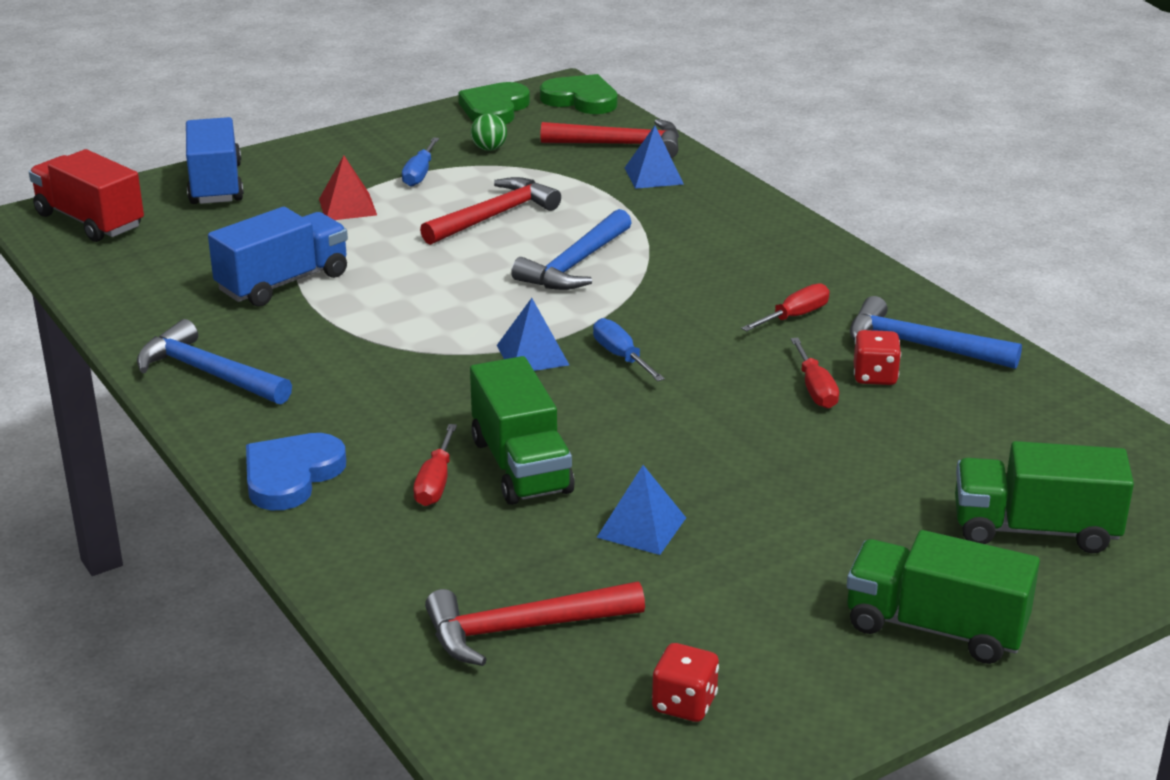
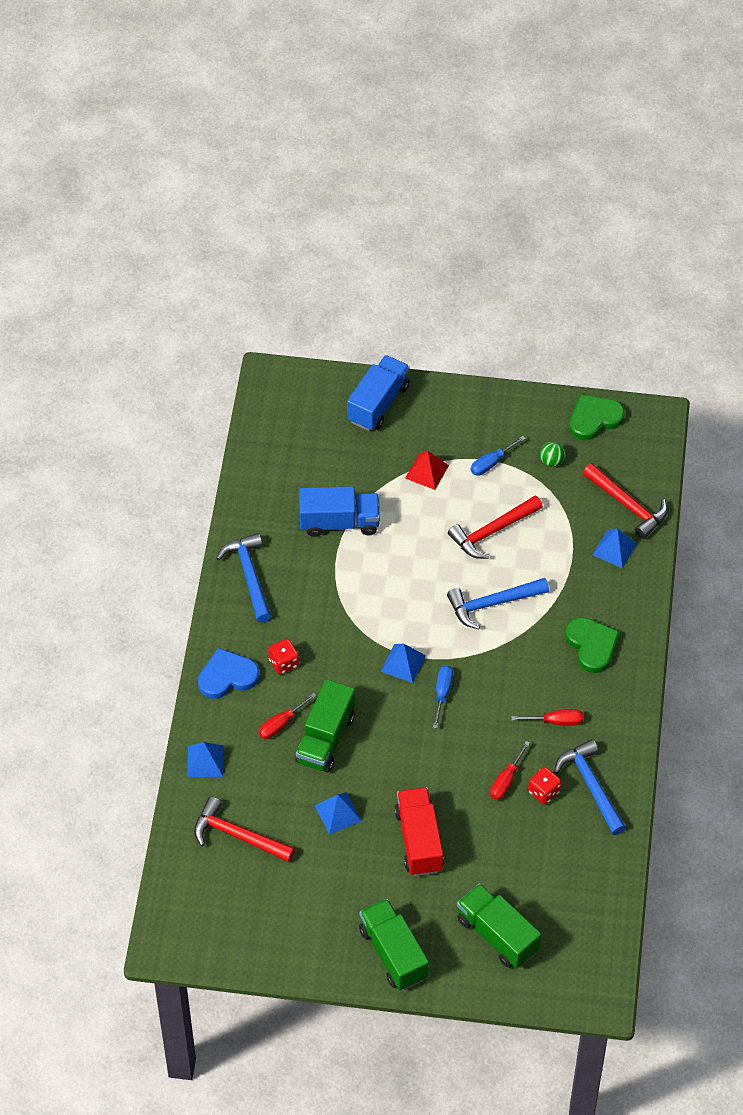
camera: 40 degrees right, 25 degrees up
red truck [29,149,144,242] -> red truck moved to [394,787,444,876]
red hammer [420,177,561,245] -> red hammer turned 150 degrees clockwise [448,495,543,559]
green heart [540,74,617,114] -> green heart moved to [565,617,620,673]
red dice [652,643,719,722] -> red dice moved to [268,639,299,674]
none -> blue pyramid [188,742,223,777]

